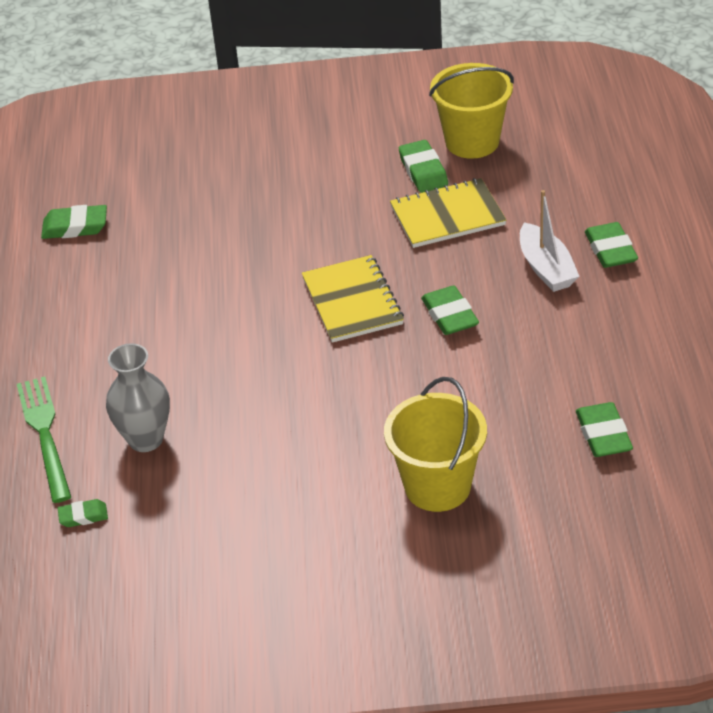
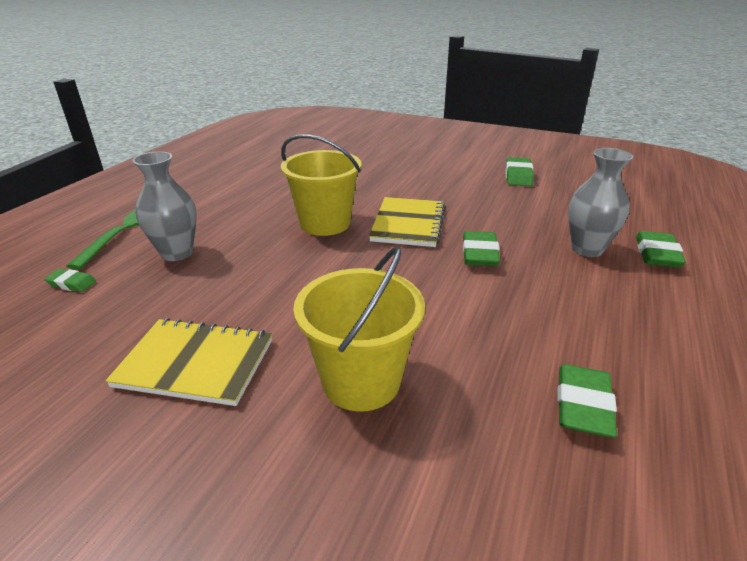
camera: 25 degrees right, 10 degrees down
green eraser [41,205,107,239] -> none
yellow notebook [390,178,506,248] -> yellow notebook moved to [105,318,272,406]
yellow bucket [429,63,514,159] -> yellow bucket moved to [281,134,362,236]
white boat [520,190,580,292] -> grey vase [568,148,633,257]

